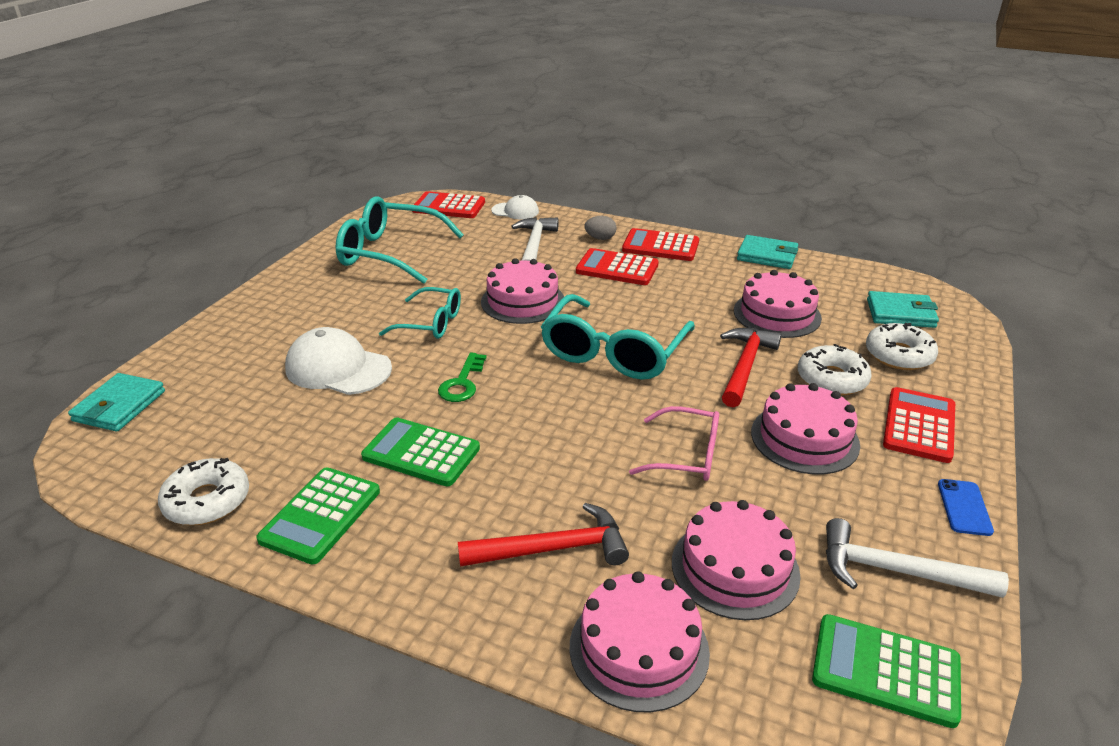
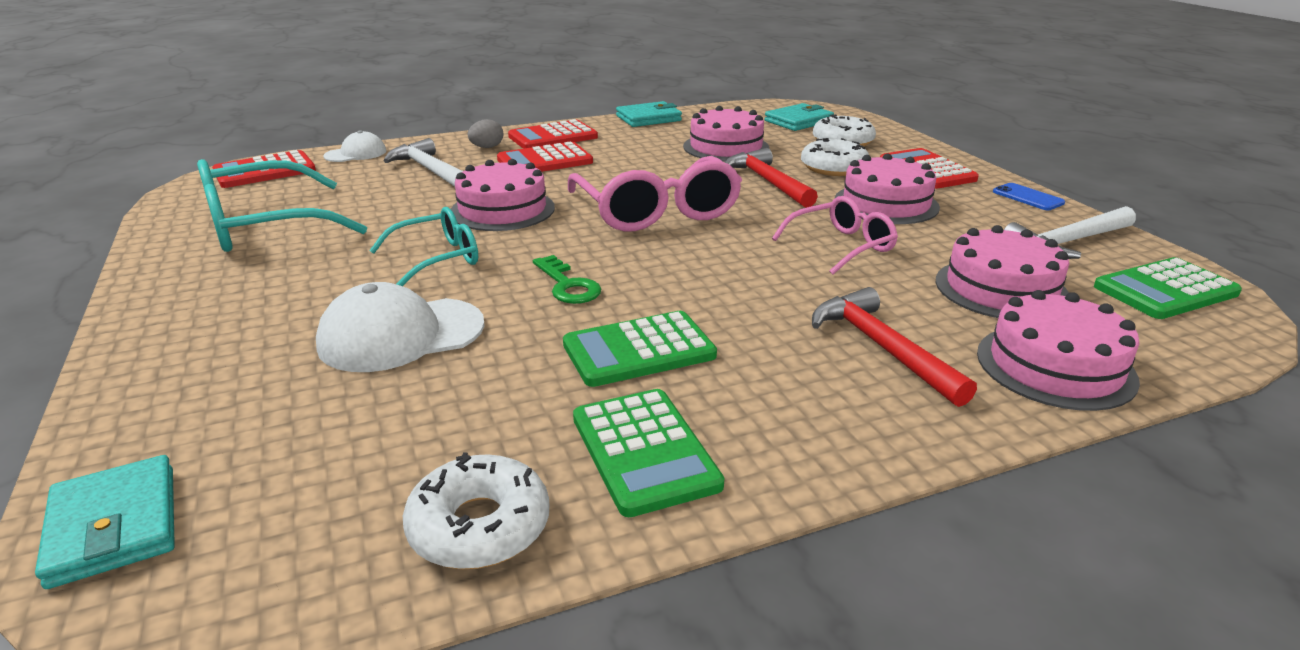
camera: 45 degrees left, 5 degrees down
red hammer [458,503,629,567] -> red hammer turned 60 degrees counterclockwise [812,287,977,407]
turquoise glasses [541,294,695,380] -> pink glasses [568,156,742,231]

